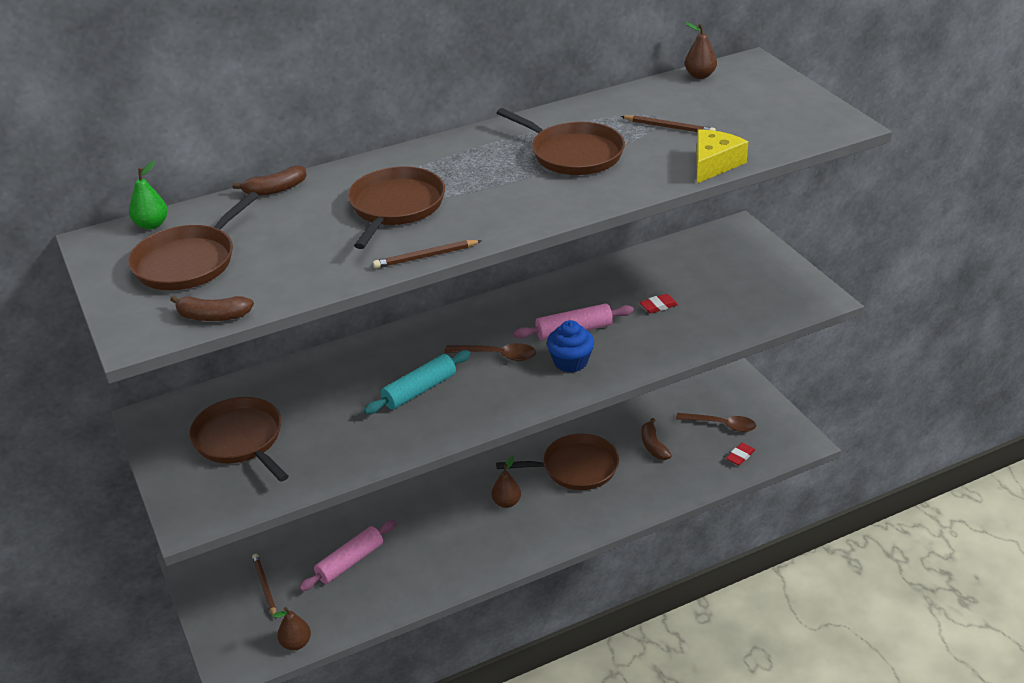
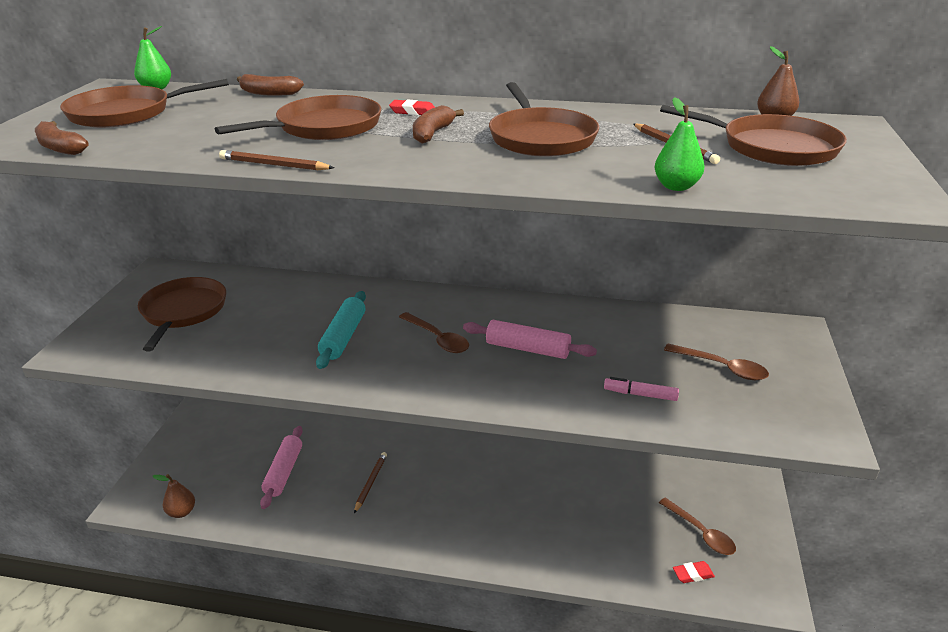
camera: 35 degrees right, 5 degrees down
brown pencil [252,554,276,619] -> brown pencil moved to [354,452,387,513]
pink rolling pin [299,520,396,591] -> pink rolling pin turned 75 degrees counterclockwise [260,426,303,509]
turquoise rolling pin [364,350,471,414] -> turquoise rolling pin turned 75 degrees counterclockwise [316,291,366,369]
brown pear [491,456,521,508] -> none
brown pan [496,433,619,490] -> brown pan moved to [660,105,847,166]
blue cupcake [547,320,594,372] -> none
red eraser [639,294,678,313] -> red eraser moved to [389,100,435,115]
brown banana [641,418,672,460] -> brown banana moved to [413,105,464,143]
yellow cheese [697,129,748,183] -> green pear [654,97,705,191]
none -> pink marker [604,377,679,401]
none -> brown spoon [664,344,769,380]

